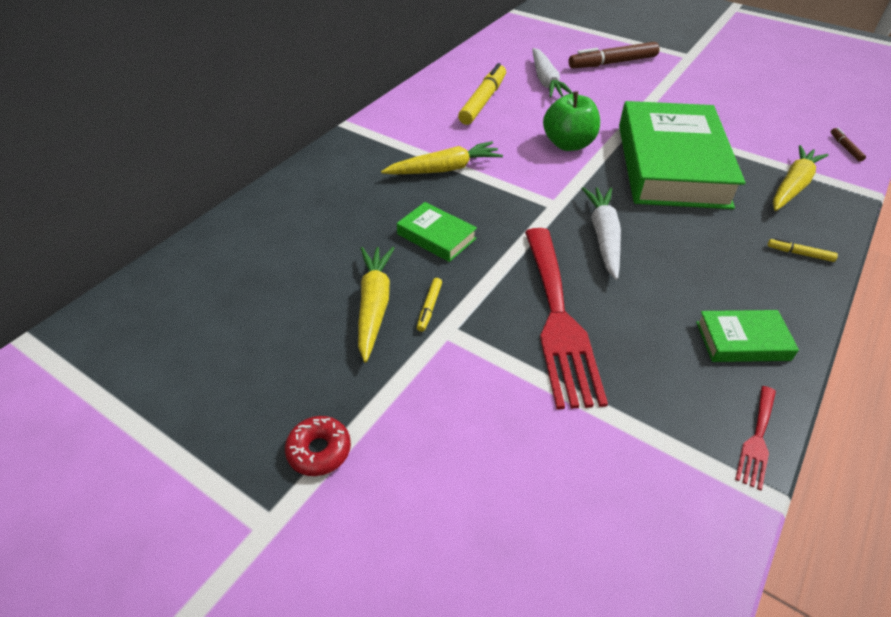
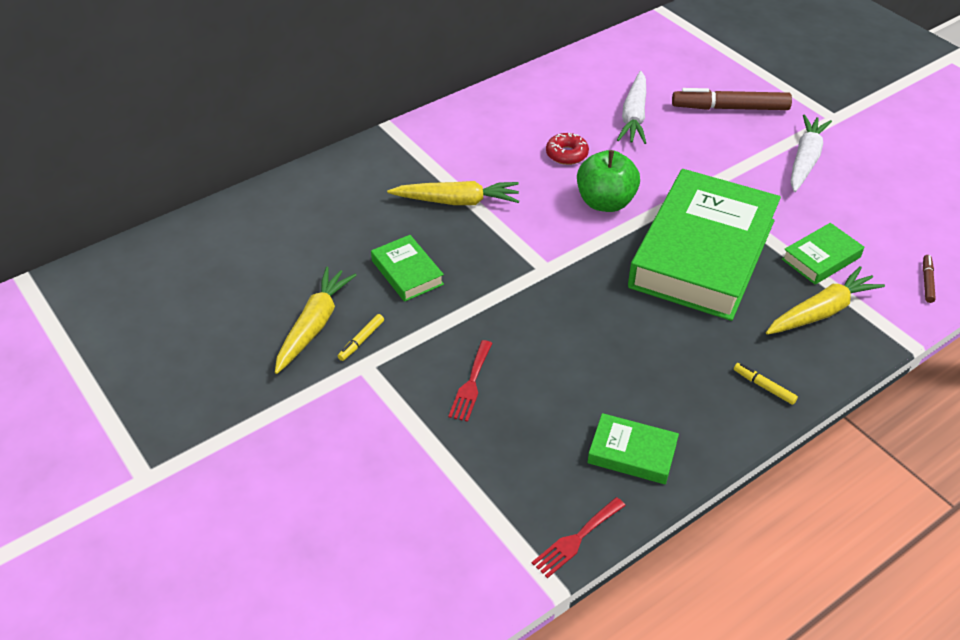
camera: 20 degrees right, 0 degrees up
red donut [285,416,351,476] -> red donut moved to [546,133,589,165]
yellow marker [458,63,506,125] -> none
red fork [525,228,608,409] -> red fork [448,340,493,422], size x0.44
white carrot [581,187,621,280] -> white carrot moved to [791,114,832,192]
none -> green book [782,223,864,284]

